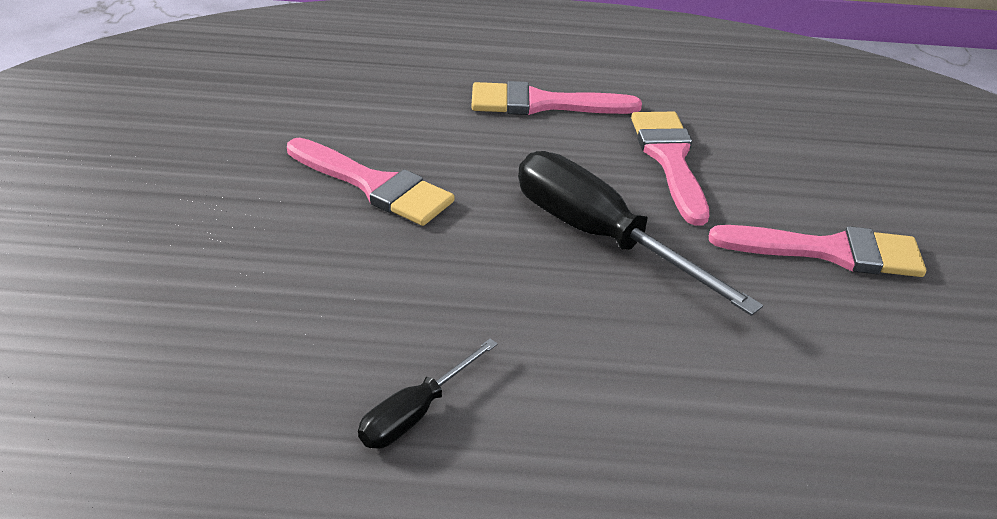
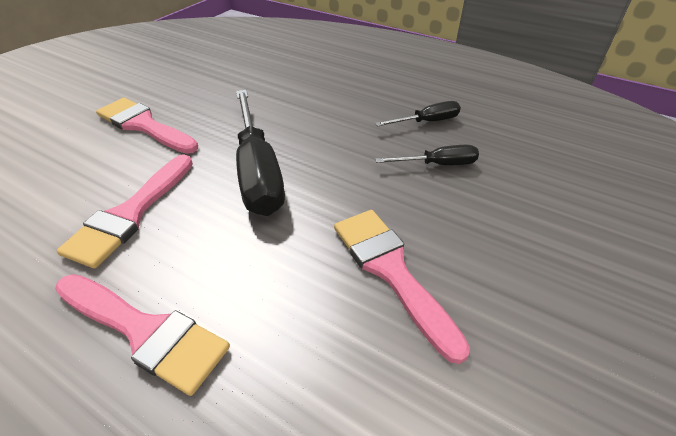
camera: 150 degrees left, 5 degrees up
none -> black screwdriver [375,145,479,165]

